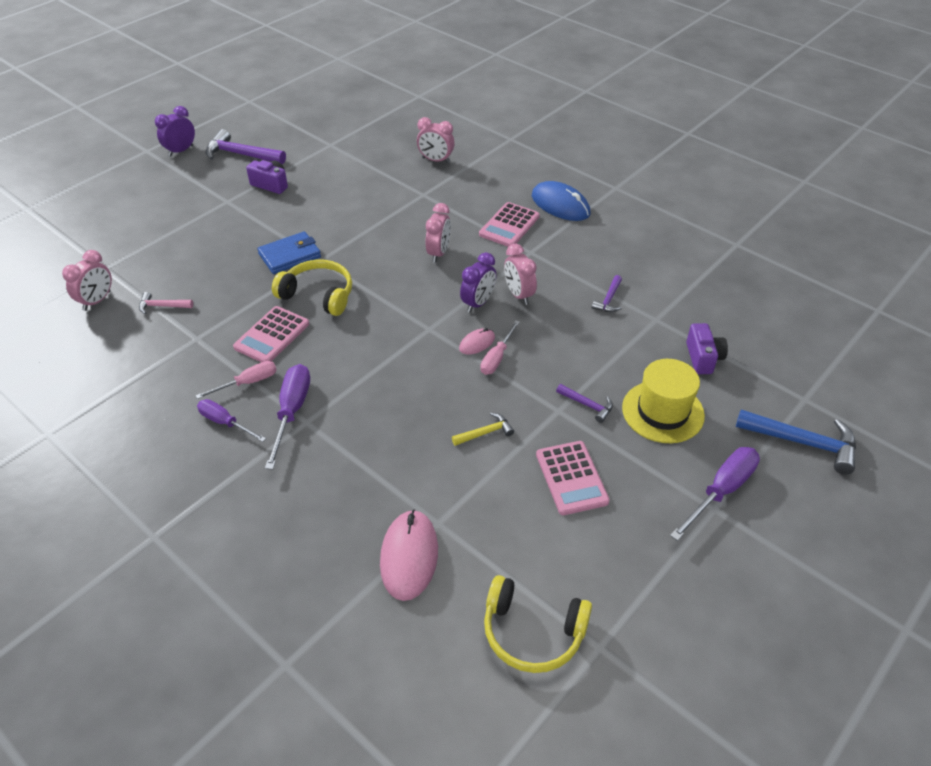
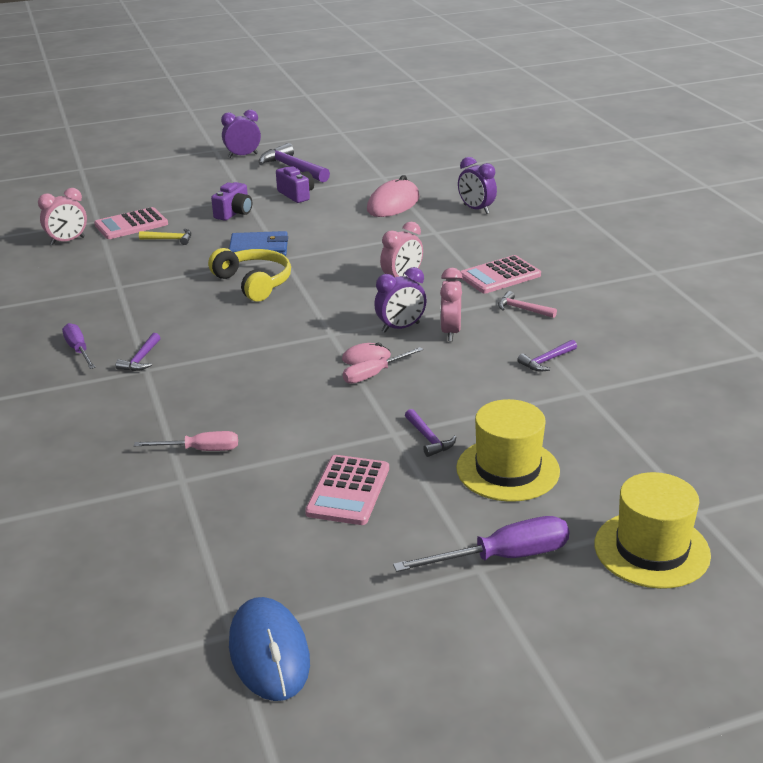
camera: 30 degrees right, 15 degrees down
pink hammer [139,292,193,314] -> pink hammer moved to [498,291,557,318]
pink screwdriver [195,361,277,399] -> pink screwdriver moved to [134,431,238,451]
pink calculator [233,306,309,362] -> pink calculator moved to [94,207,168,239]
purple screwdriver [265,364,310,470] -> purple hammer [116,333,160,371]
pink mouse [380,509,438,601] -> pink mouse moved to [367,175,420,217]
pink clock [417,117,455,163] -> purple clock [458,157,497,214]
yellow hammer [452,412,514,446] -> yellow hammer moved to [139,229,191,245]
yellow headphones [484,575,592,673] -> none
blue mouse [532,181,590,221] -> blue mouse moved to [229,597,310,701]
purple camera [686,323,728,374] -> purple camera moved to [211,182,252,221]
blue hammer [736,409,856,475] -> yellow hat [595,472,711,589]

